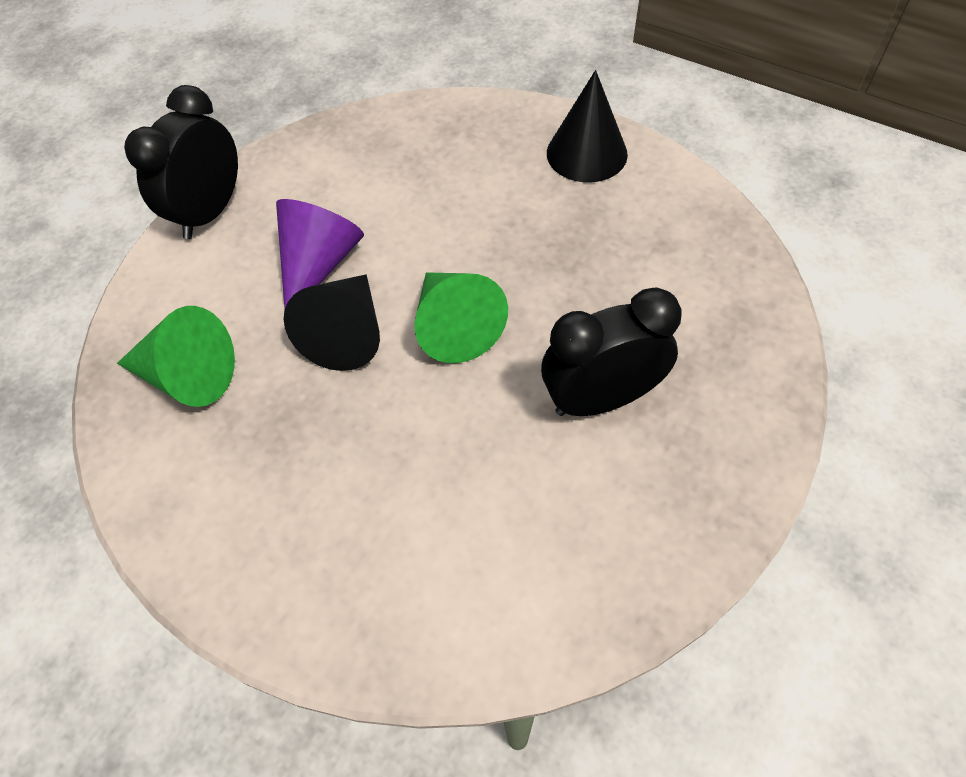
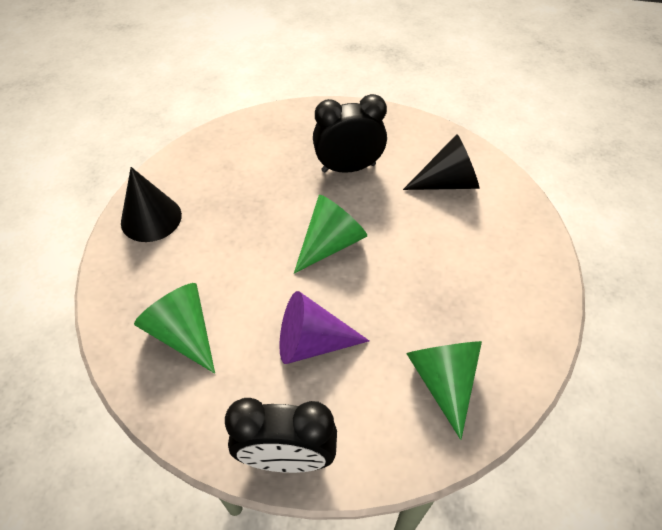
camera: 115 degrees left, 5 degrees down
black cone [284,274,380,371] -> black cone moved to [403,134,479,190]
black clock [541,287,682,416] -> black clock turned 120 degrees clockwise [313,94,387,173]
none -> green cone [134,283,215,374]

